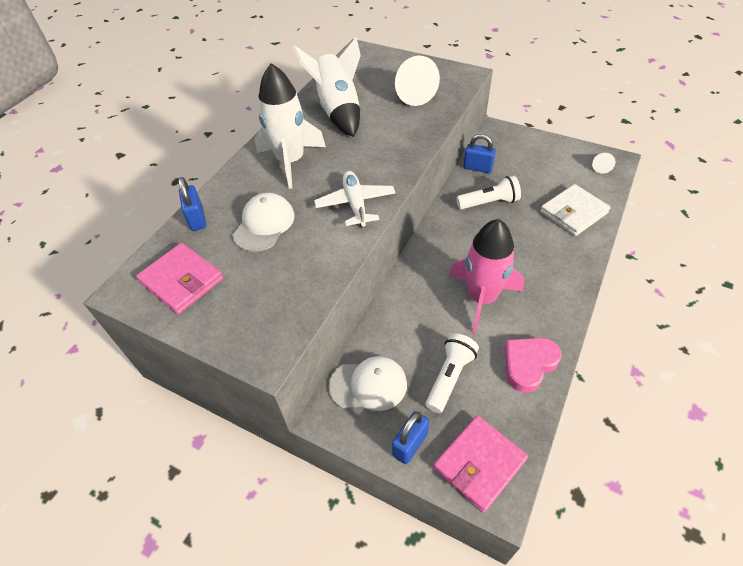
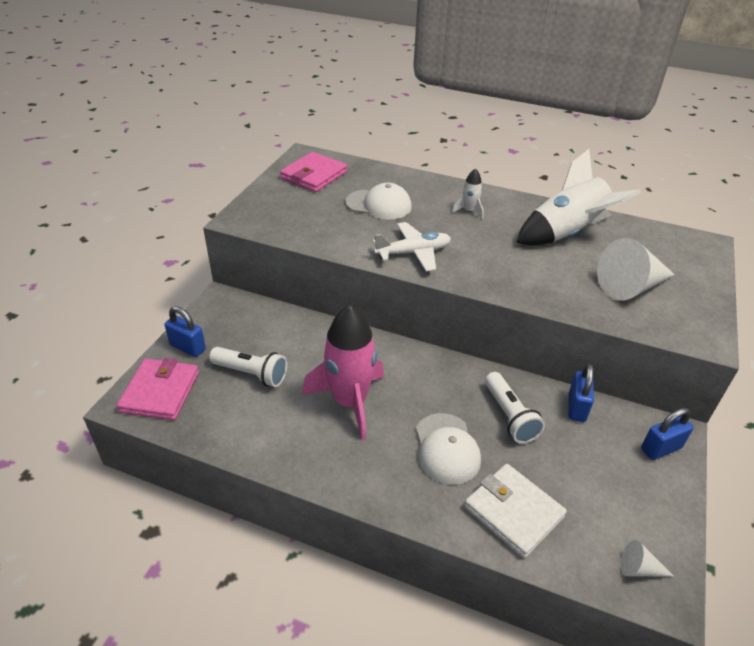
camera: 80 degrees right, 10 degrees down
blue padlock [178,177,206,231] -> blue padlock moved to [641,408,693,460]
white rocket [255,63,326,189] -> white rocket [452,168,484,219], size x0.44
white cap [329,356,407,411] -> white cap moved to [416,413,481,485]
pink wallet [433,415,528,513] -> pink wallet turned 60 degrees clockwise [117,358,199,420]
pink heart [504,338,562,393] -> none

